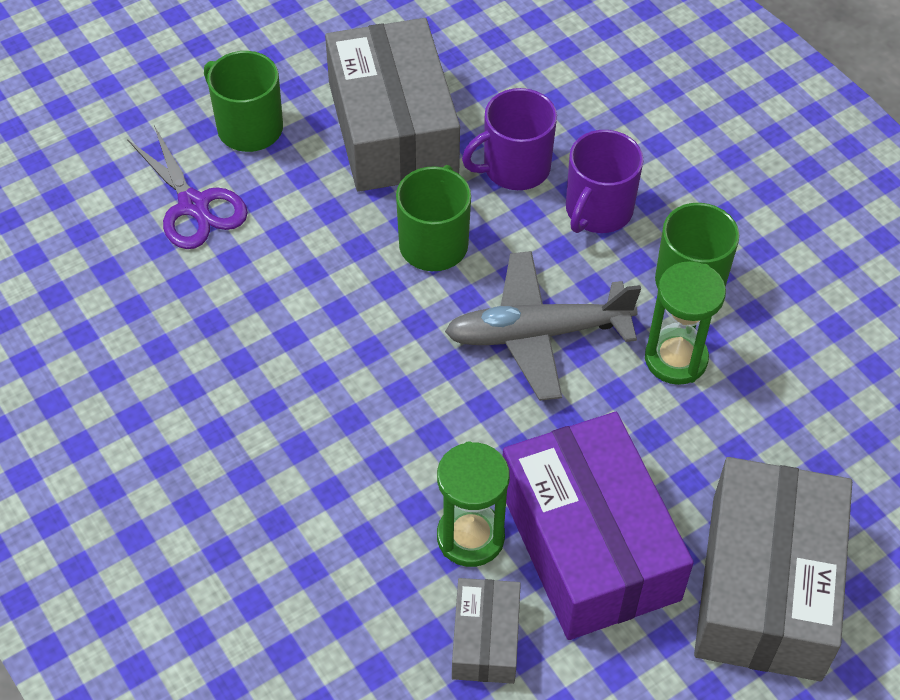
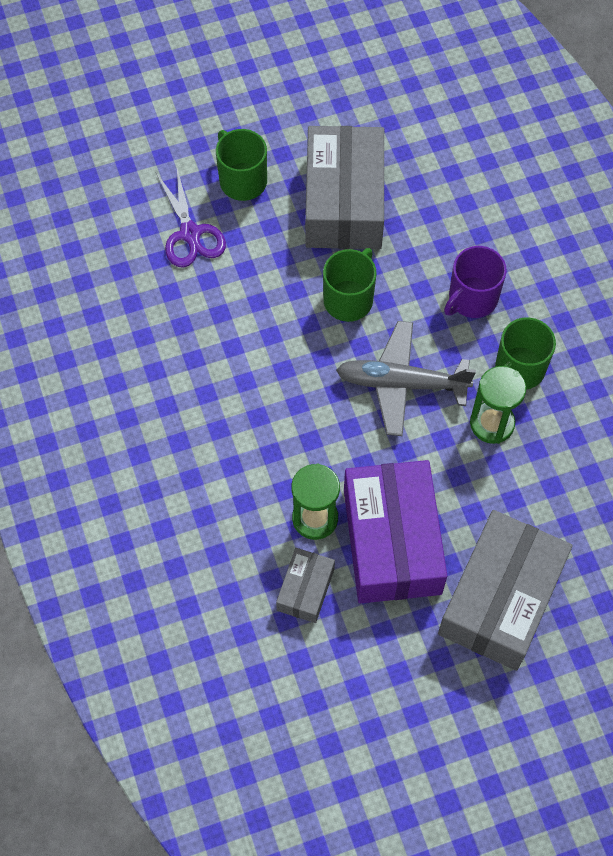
camera: 15 degrees right, 10 degrees up
purple mug [462,88,557,190] -> none

